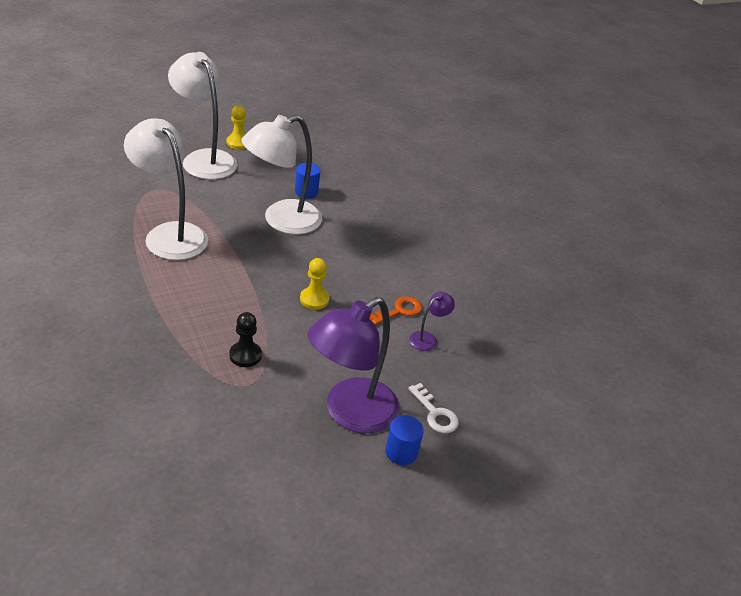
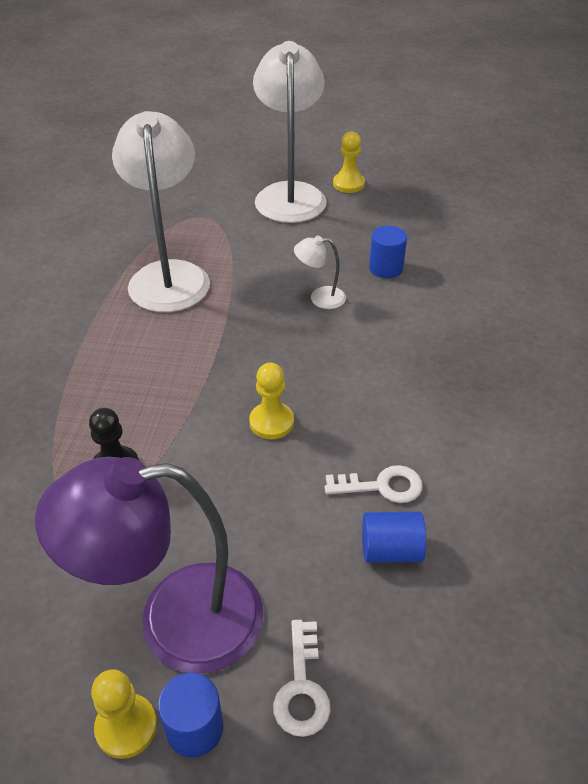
camera: 40 degrees right, 5 degrees up
white lamp [241,115,322,235] -> white lamp [294,236,346,309], size x0.43
orange key [370,296,422,325] -> white key [325,465,423,503]
purple lamp [409,292,455,351] -> blue cylinder [362,512,426,563]
none -> yellow pawn [91,669,157,759]

